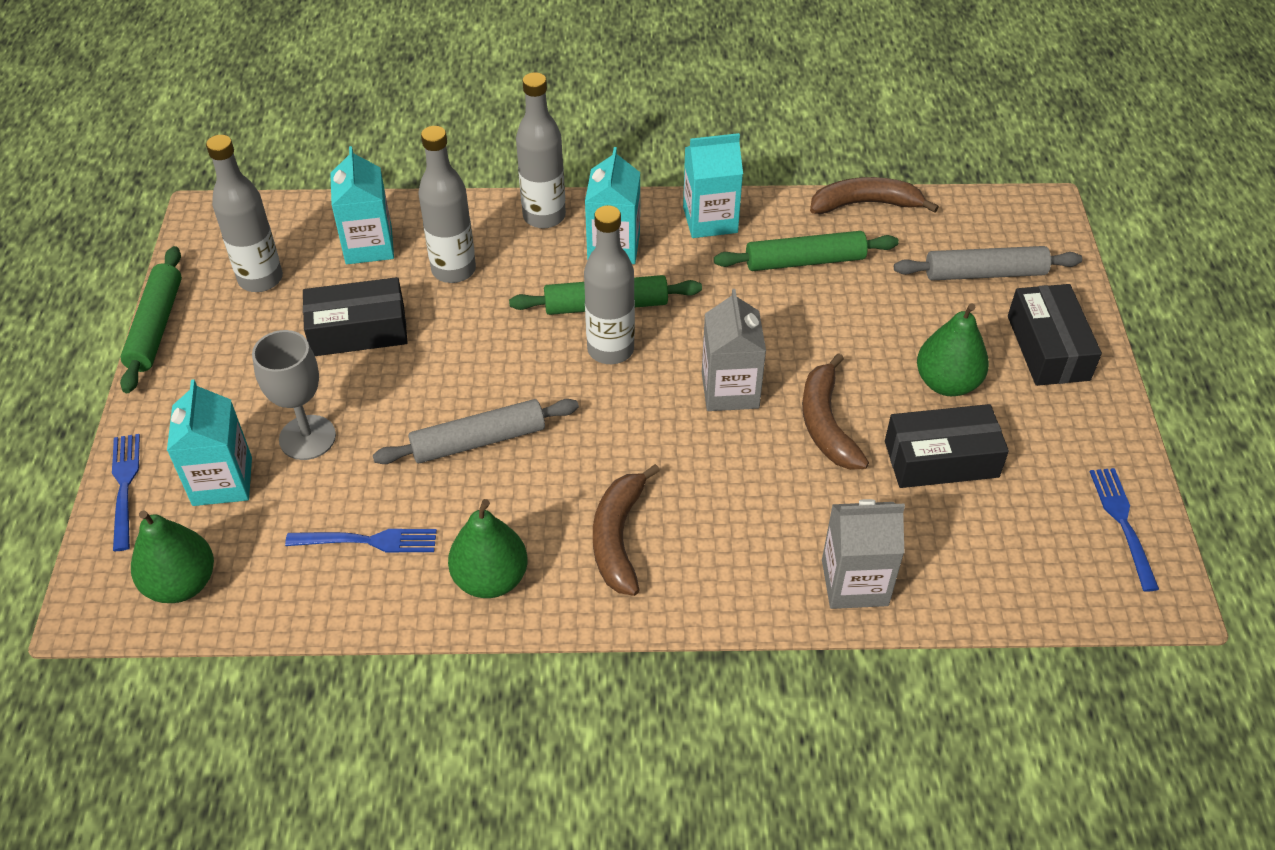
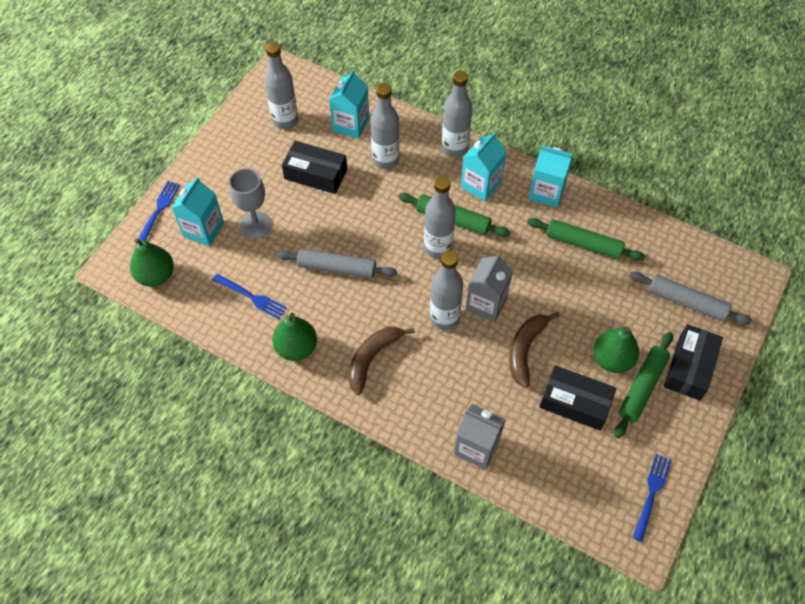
camera: 30 degrees right, 10 degrees up
green rolling pin [120,246,182,393] -> green rolling pin moved to [615,332,673,438]
brown banana [810,177,939,214] -> none
none -> grey bottle [430,251,463,330]

